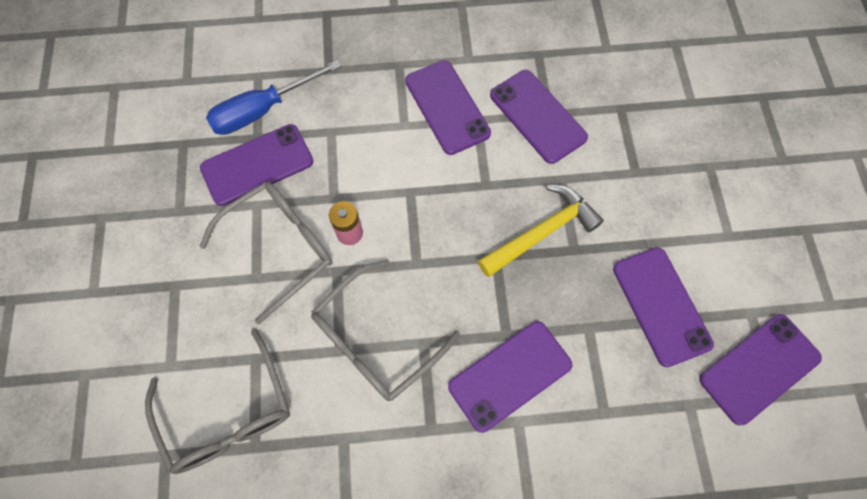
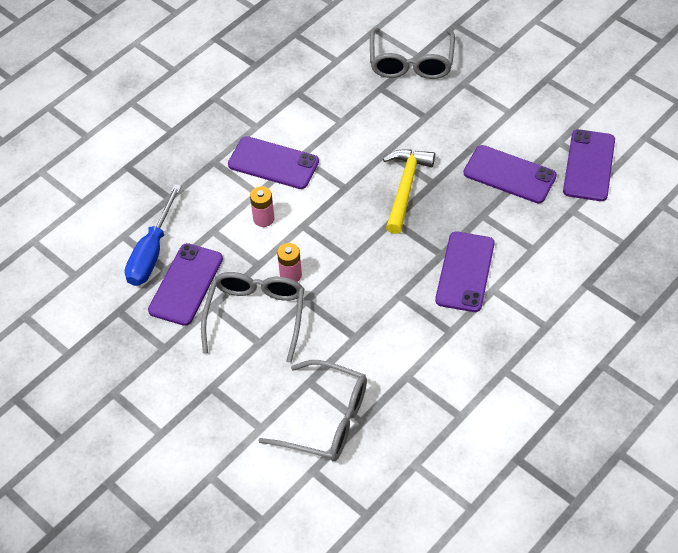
camera: 40 degrees left, 15 degrees down
grey glasses [311,260,460,401] -> grey glasses moved to [370,28,455,79]
purple phone [490,70,588,164] -> none
none -> pink battery [250,186,274,227]

